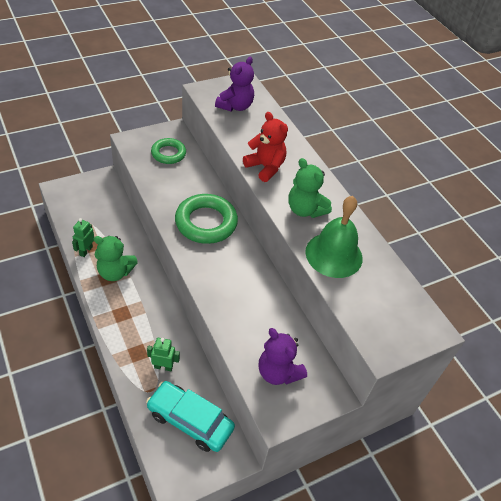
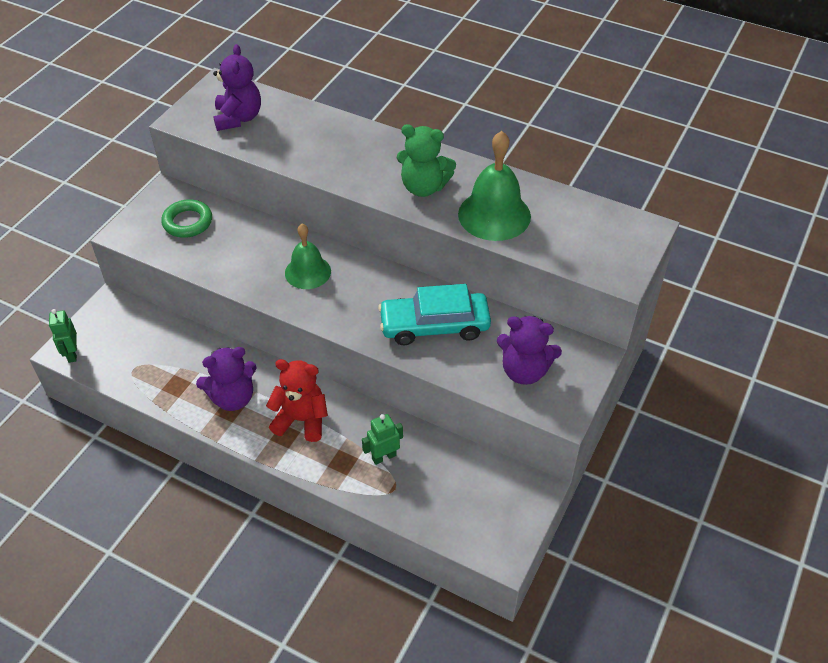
camera: 30 degrees left, 0 degrees up
green robot [72,218,94,257] -> green robot moved to [49,309,77,363]
green teddy bear [94,236,138,281] -> purple teddy bear [196,347,257,411]
turquoise car [146,381,235,452] -> turquoise car moved to [378,284,491,345]
green ring [175,194,238,244] -> green bell [285,224,331,289]
red teddy bear [243,112,288,182] -> red teddy bear moved to [266,359,328,442]

